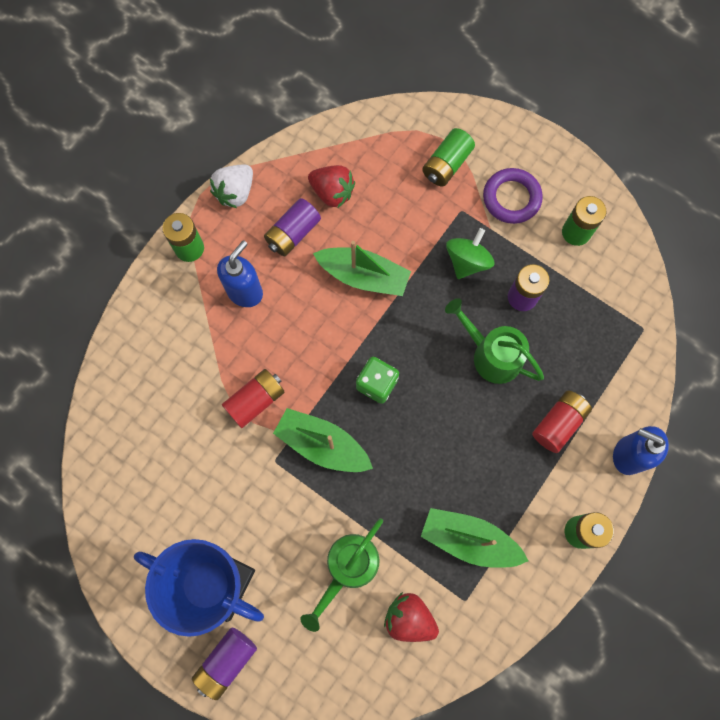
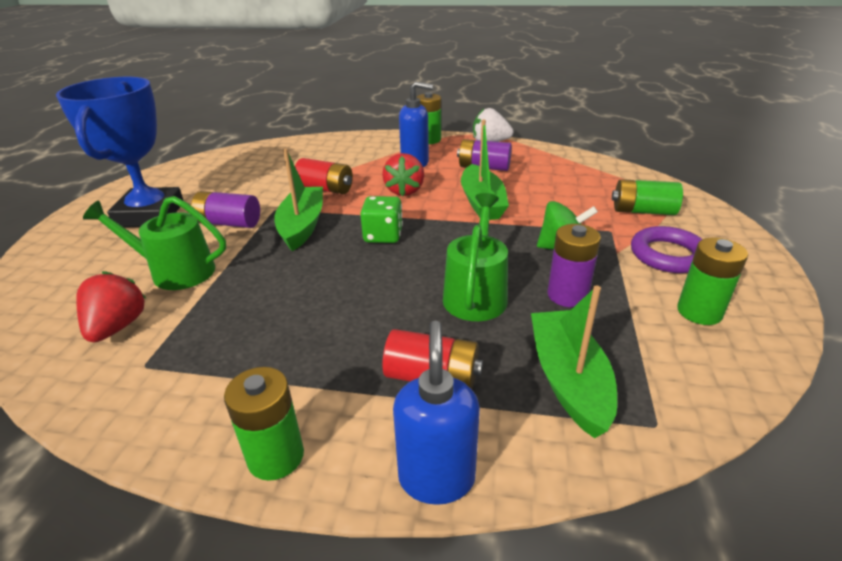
camera: 65 degrees right, 40 degrees down
purple battery [192,628,257,700] -> purple battery moved to [191,191,260,228]
red strawberry [308,165,355,208] -> red strawberry moved to [382,153,424,196]
green boat [421,508,528,568] -> green boat moved to [531,285,617,438]

